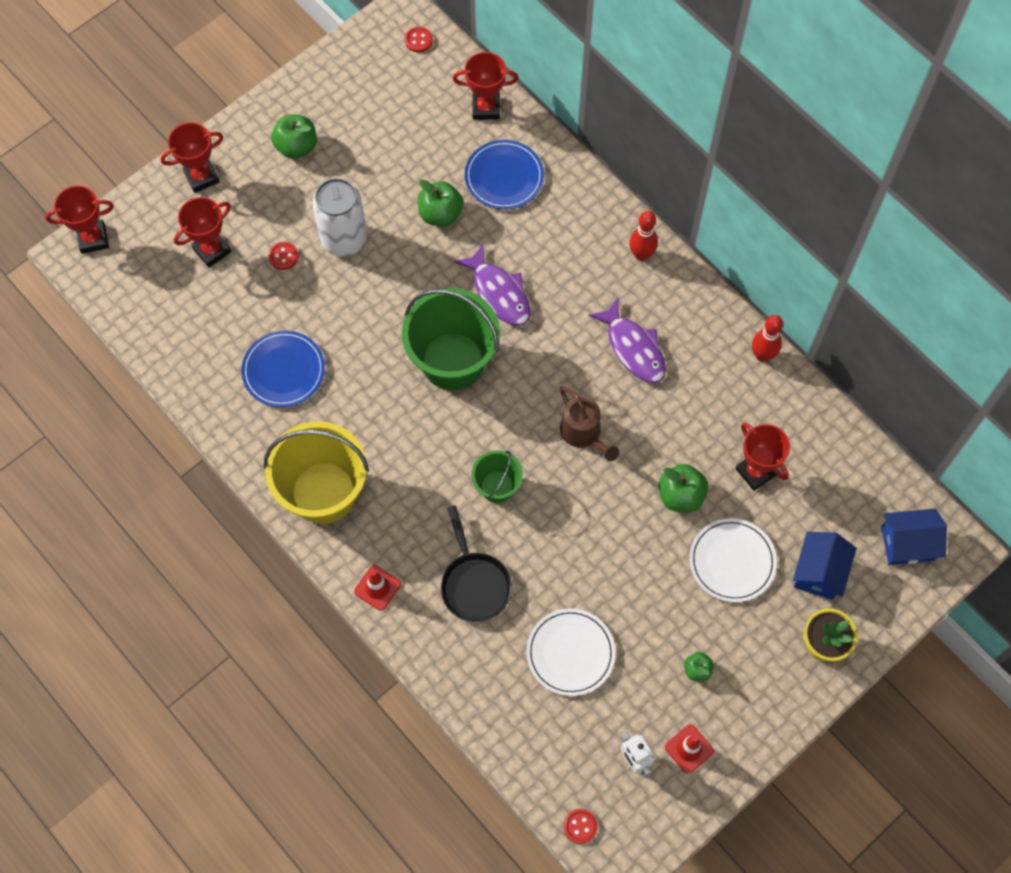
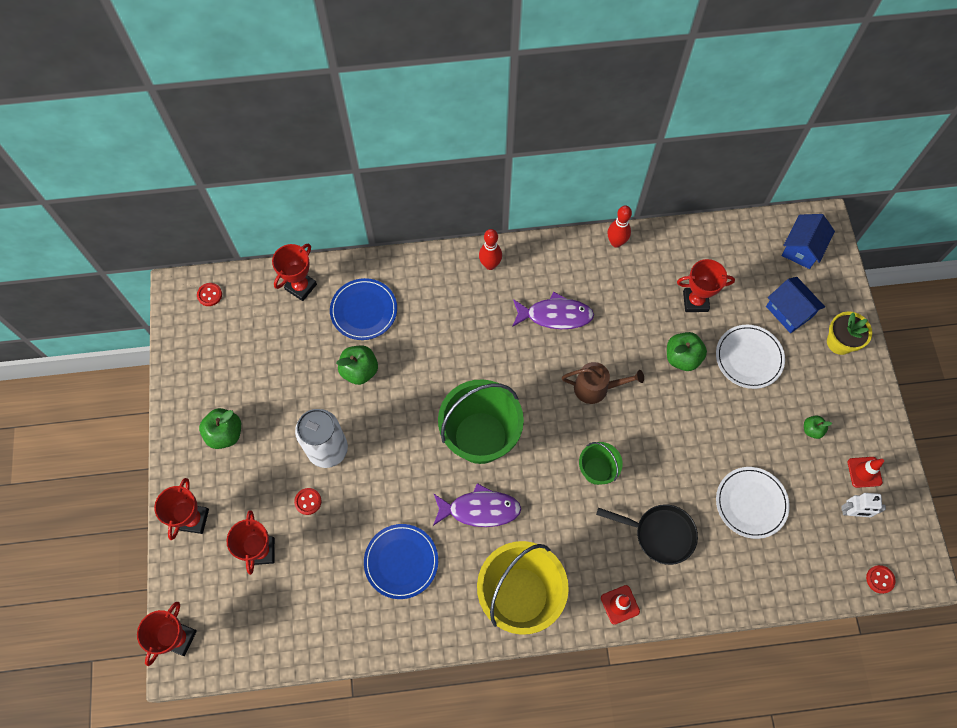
camera: 55 degrees left, 0 degrees up
purple fish [454,244,531,326] -> purple fish moved to [433,483,521,527]

